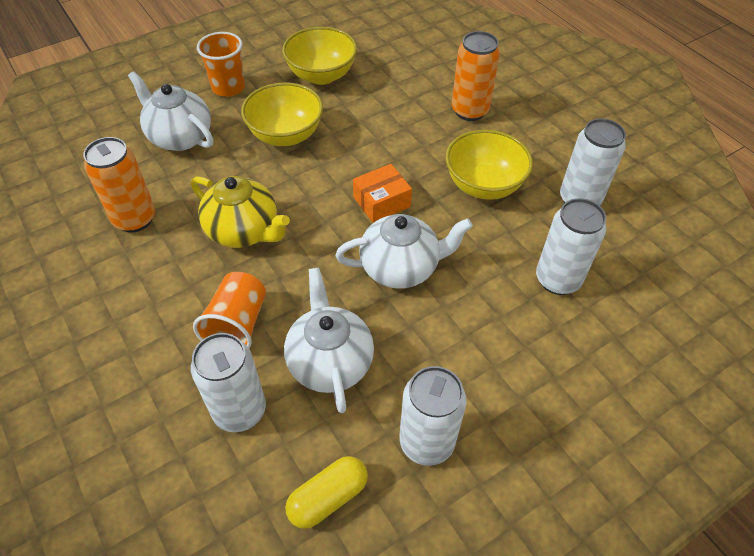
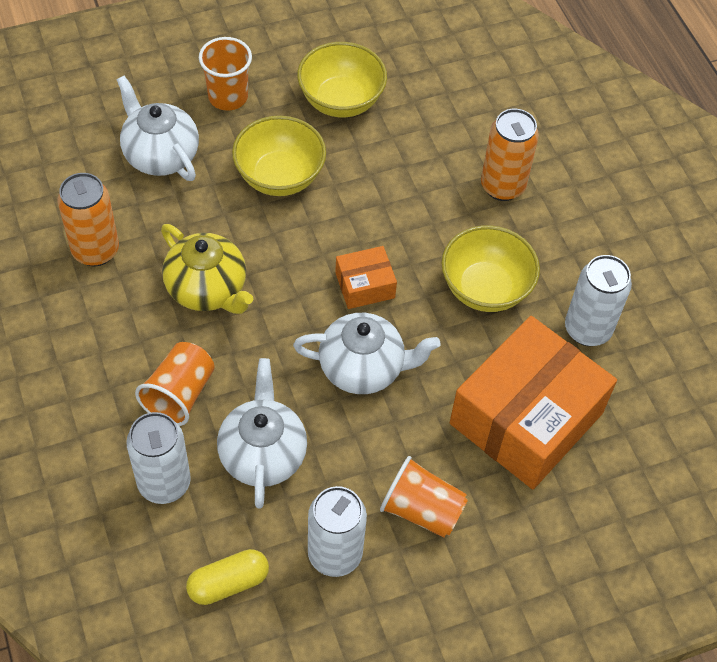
camera: 10 degrees right, 5 degrees up
white can [536,198,606,295] -> orange box [450,316,617,489]
none -> orange cup [380,456,468,538]

